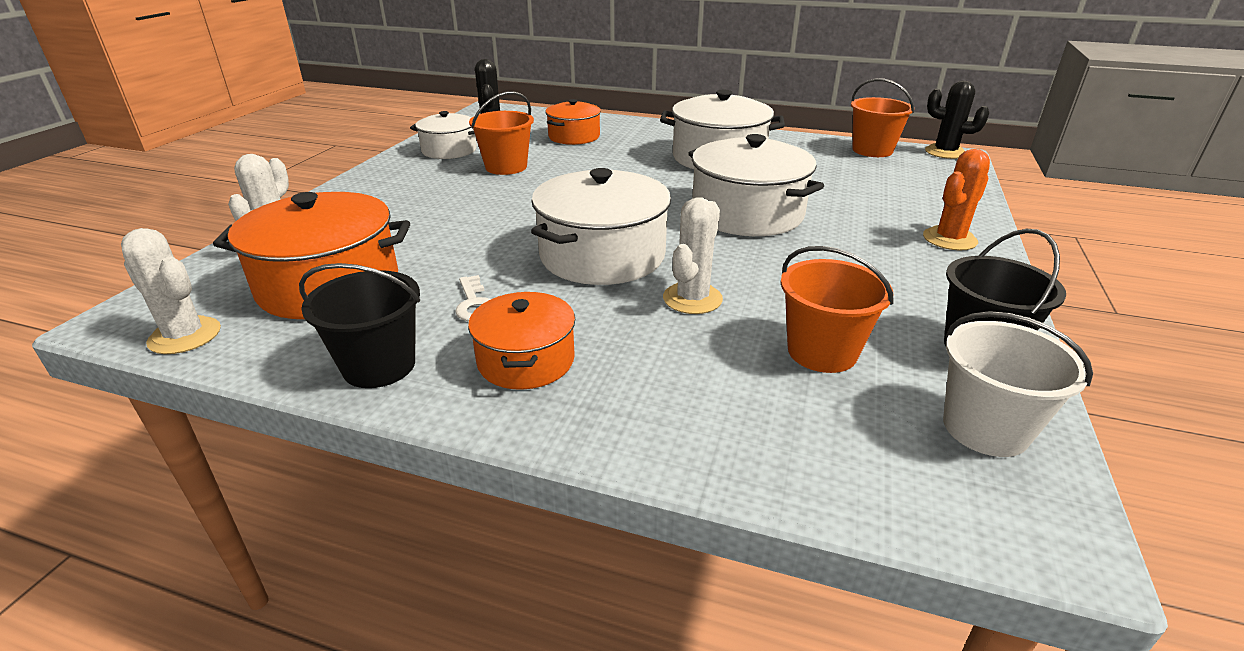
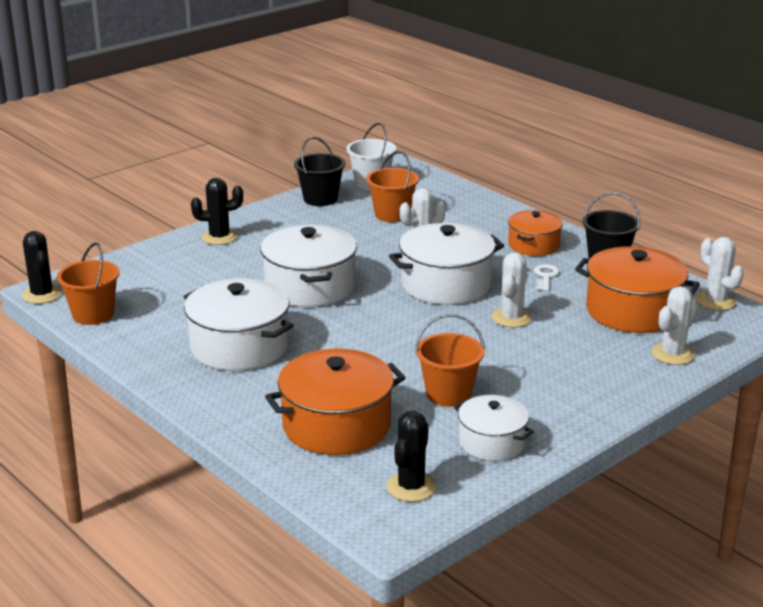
camera: 150 degrees left, 5 degrees down
orange pot [545,99,601,145] -> orange pot [265,349,405,455], size x1.66
orange cactus [923,149,990,250] -> black cactus [191,178,243,245]
none -> white cactus [492,252,532,328]

